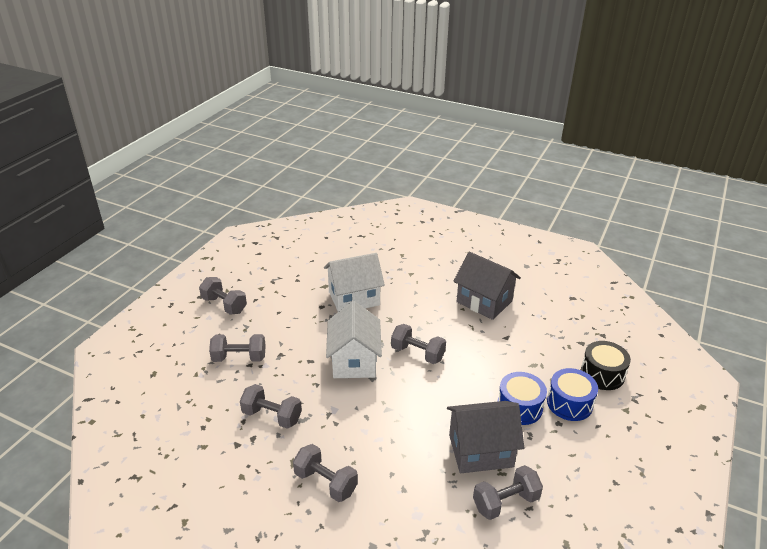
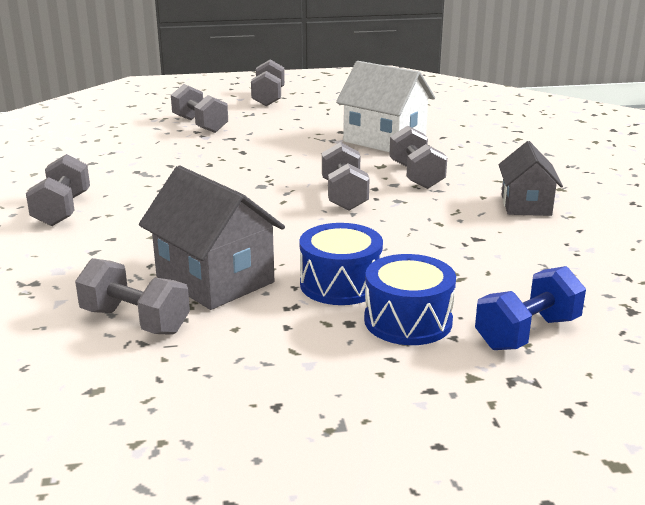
camera: 55 degrees right, 10 degrees down
grey dumbbell [240,384,302,429] -> grey dumbbell moved to [389,126,447,189]
white house [326,301,382,378] -> none
grey house [453,252,521,320] -> grey house [498,141,563,216], size x0.65
black drum [581,341,631,390] -> blue dumbbell [475,266,586,350]

